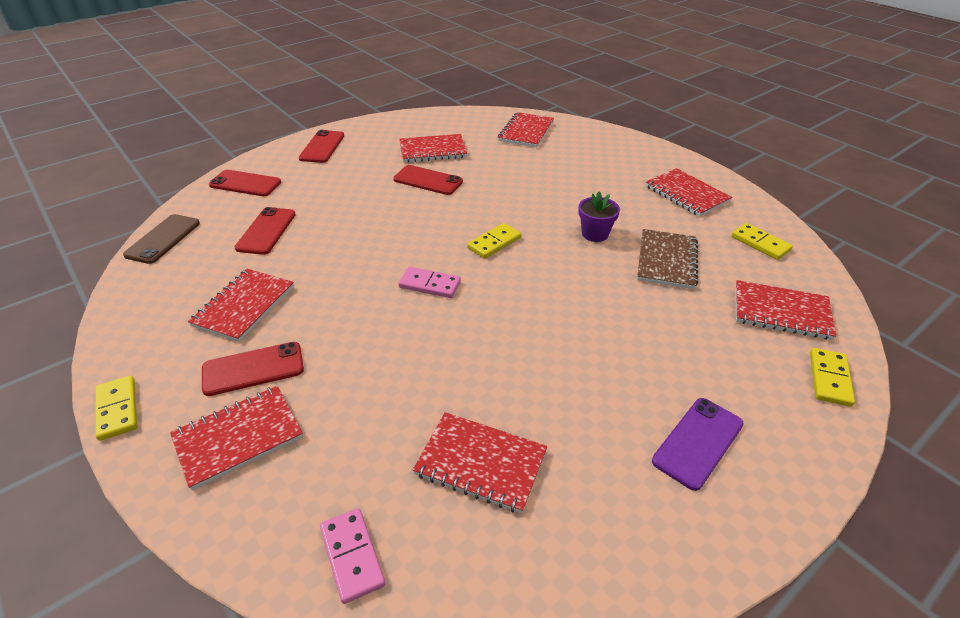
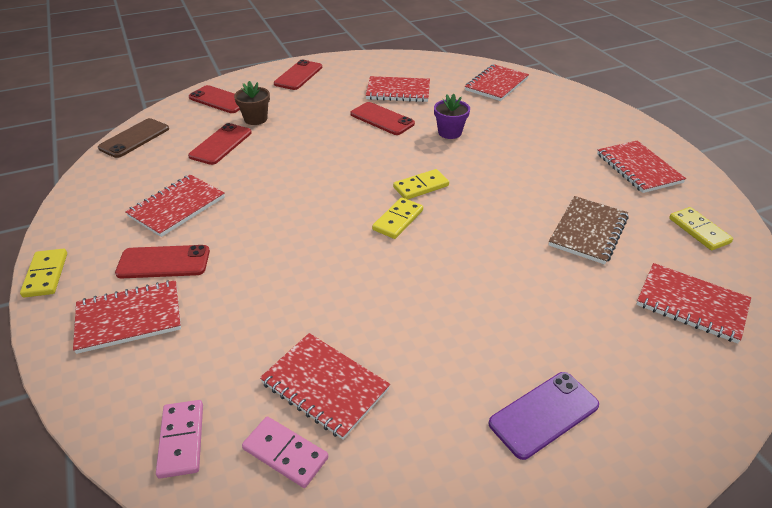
camera: 15 degrees right, 0 degrees up
pink domino [398,267,461,298] -> pink domino moved to [242,417,328,488]
purple flower pot [578,192,620,242] -> purple flower pot moved to [434,94,470,139]
yellow domino [810,348,855,407] -> yellow domino moved to [372,197,423,239]
none -> brown flower pot [234,81,270,125]

